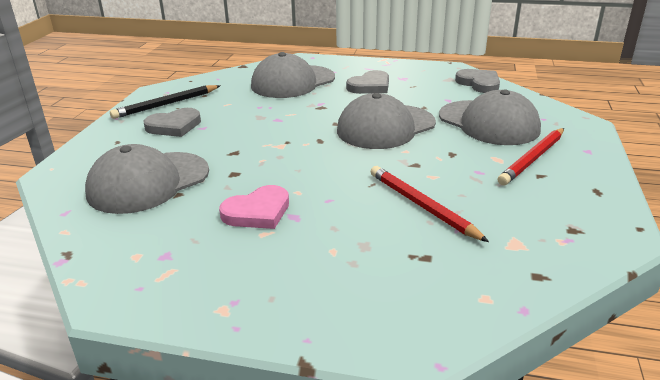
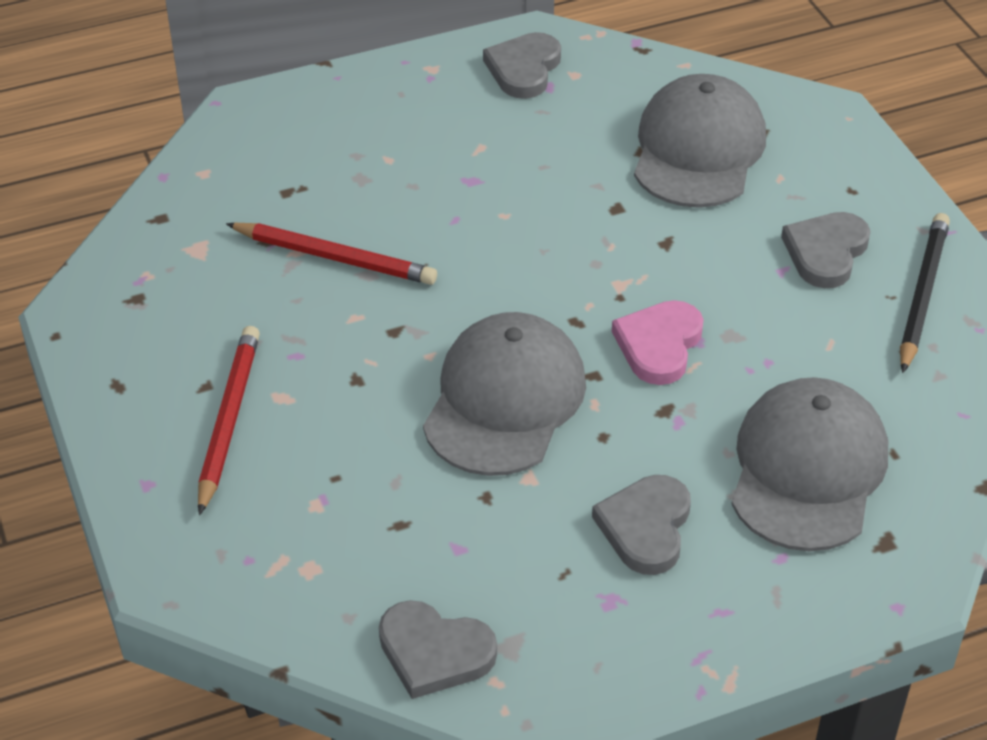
camera: 145 degrees right, 15 degrees up
pink heart [219,185,289,229] -> pink heart moved to [612,300,704,385]
grey cap [439,89,541,145] -> none
none -> grey heart [483,32,561,99]

